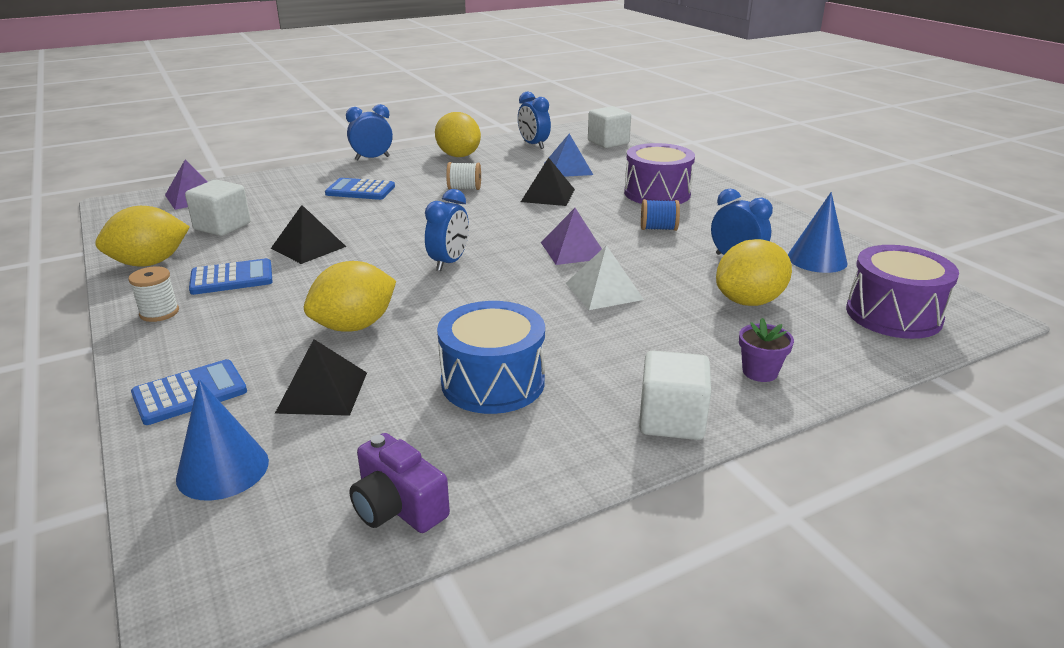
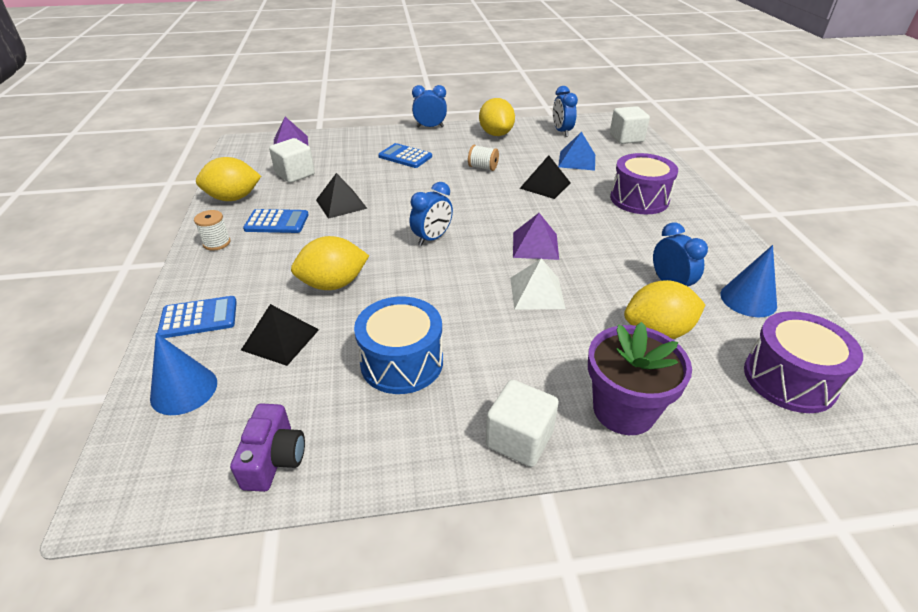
camera: 20 degrees right, 10 degrees up
purple camera [349,433,450,533] -> purple camera turned 150 degrees counterclockwise [230,403,305,492]
blue spool [641,199,680,231] -> none
purple flower pot [739,318,794,382] -> purple flower pot [588,322,692,435], size x2.00

